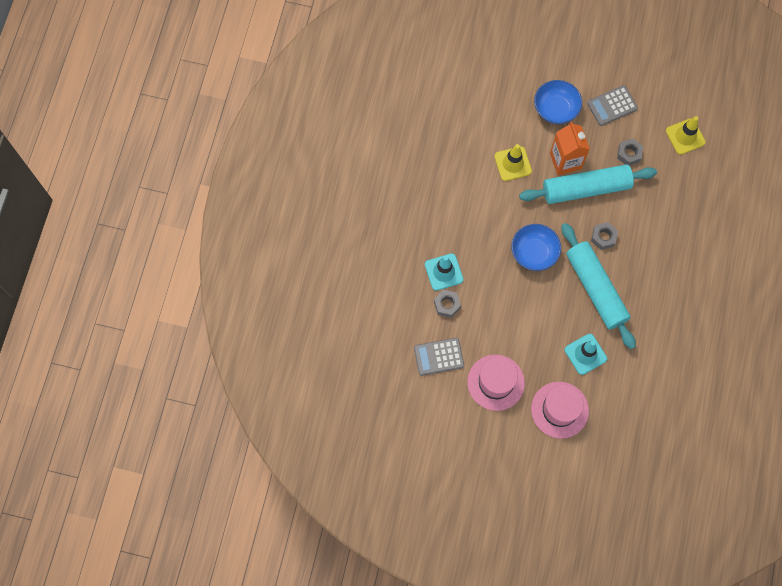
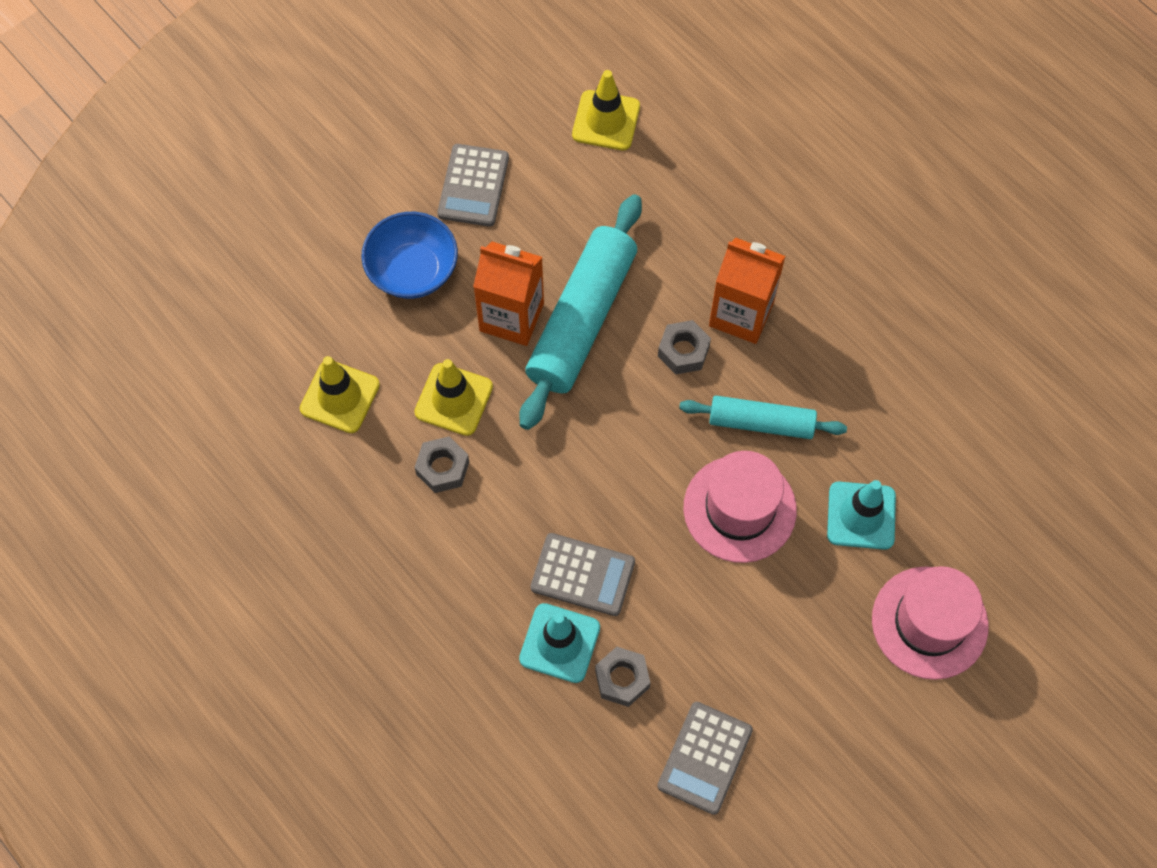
camera: 55 degrees left, 5 degrees down
pink hat [467,355,525,411] -> pink hat moved to [684,451,797,563]
blue bowl [511,224,561,271] -> none
turquoise rolling pin [562,223,636,349] -> turquoise rolling pin [679,396,847,439], size x0.59
grey nut [617,138,643,166] -> grey nut moved to [414,436,469,493]
none -> yellow traffic cone [300,356,380,433]
none -> grey calculator [530,533,635,616]
none -> orange carton [709,237,786,344]

